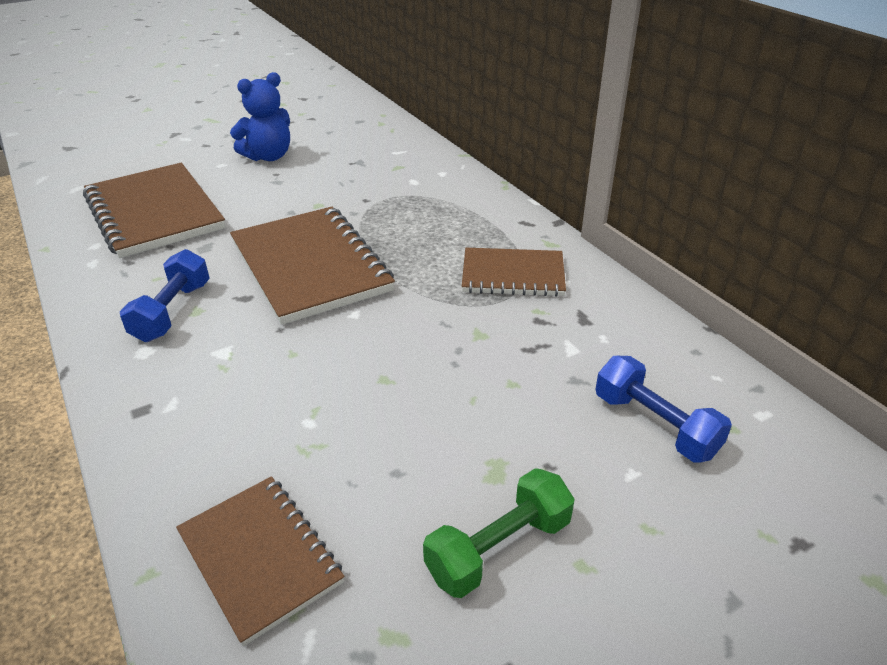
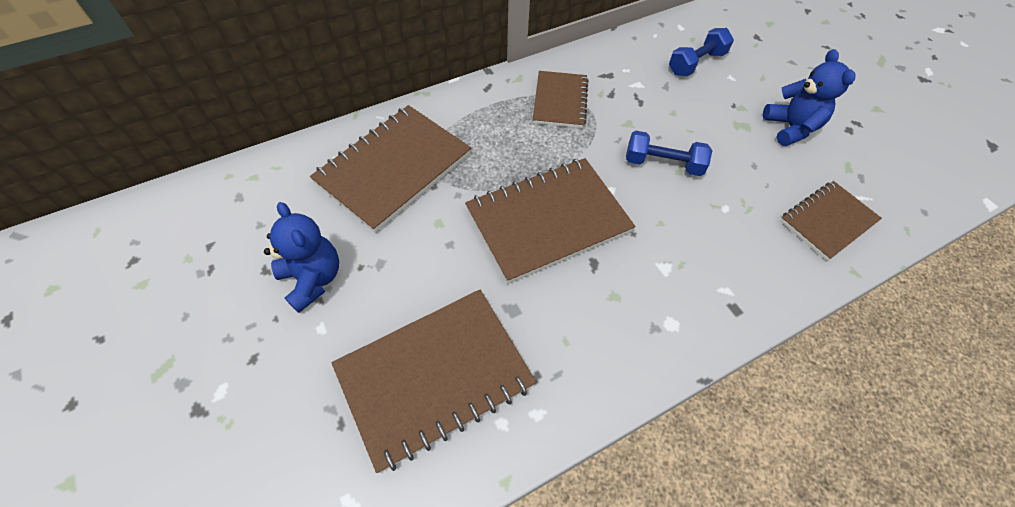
camera: 90 degrees left, 20 degrees up
blue dumbbell [120,249,210,342] -> blue dumbbell moved to [626,131,712,176]
green dumbbell [423,468,575,598] -> blue teddy bear [763,49,855,146]
none -> brown notebook [310,105,471,233]

